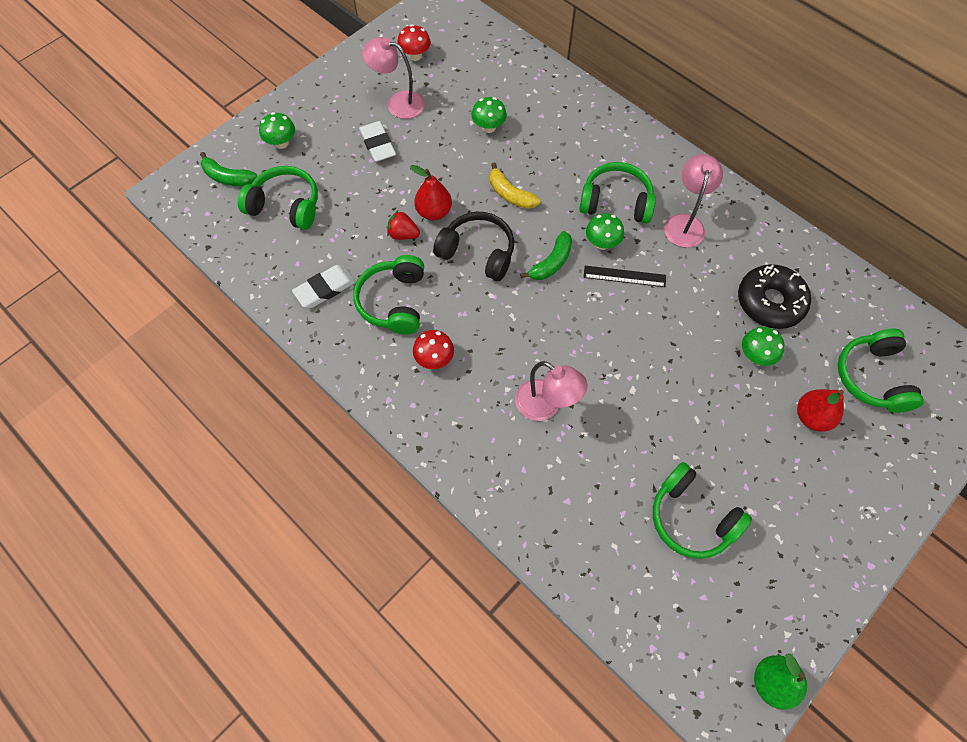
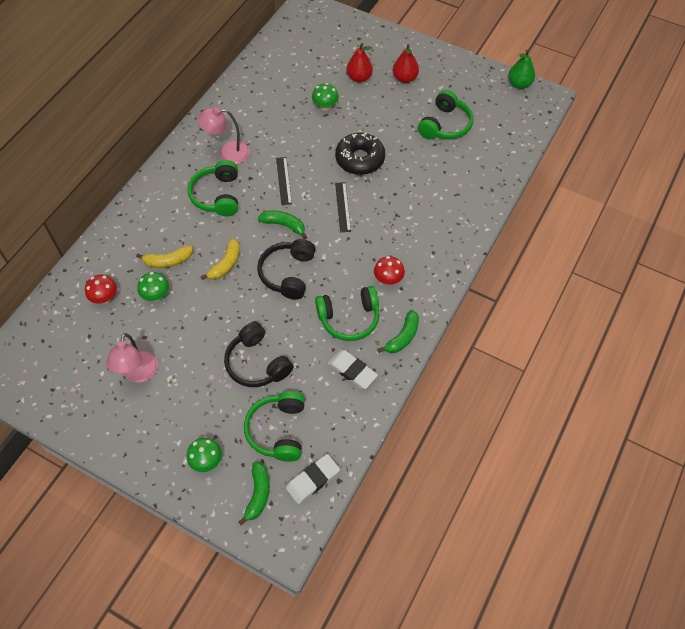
camera: 105 degrees left, 5 degrees down
white eraser [359,121,396,162] -> white eraser moved to [286,454,340,504]
red strawberry [387,210,420,240] -> none
red mushroom [397,24,431,61] -> red mushroom moved to [85,275,117,304]
red pear [410,165,452,220] -> red pear moved to [393,44,419,83]
pink lamp [515,361,587,421] -> none
green mushroom [586,213,624,250] -> none
black donut [738,264,811,329] -> black donut moved to [335,132,385,175]
green headphones [838,329,924,413] -> none
none -> yellow banana [136,246,193,268]
none -> black headphones [224,322,293,387]
none -> black ruler [335,182,351,232]
none -> green banana [378,310,419,353]

